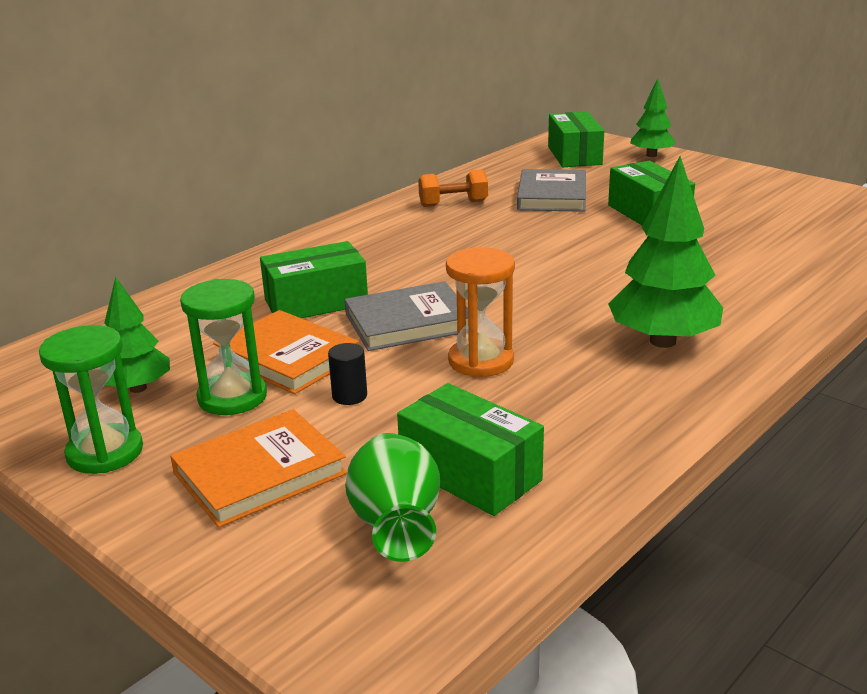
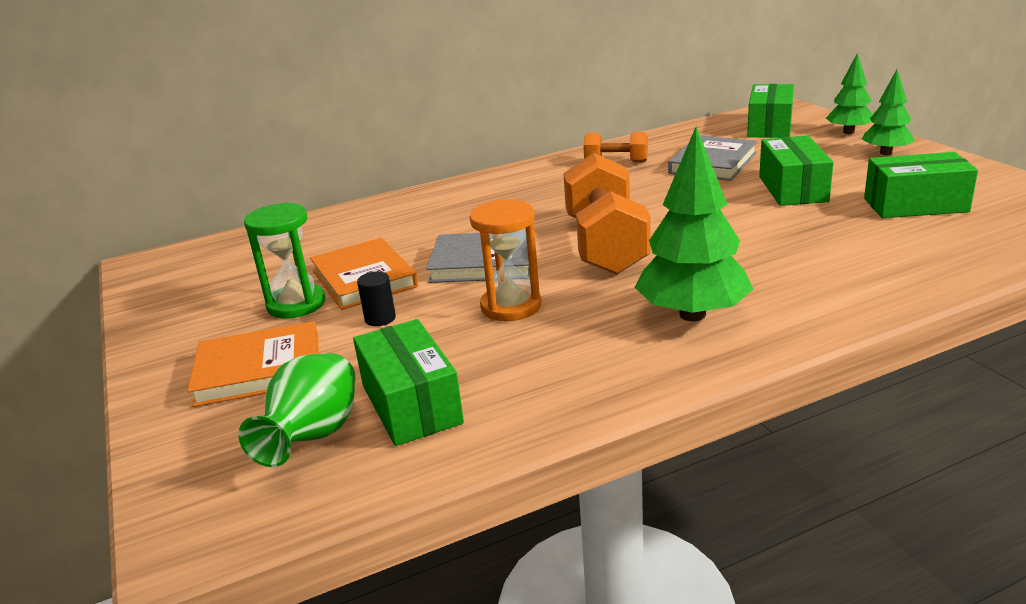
camera: 25 degrees right, 0 degrees up
green hourglass [39,325,143,474] -> none
green tree [104,277,170,393] -> green tree moved to [862,69,915,155]
green box [260,241,368,318] -> green box moved to [864,152,978,218]
none -> orange dumbbell [563,153,651,275]

